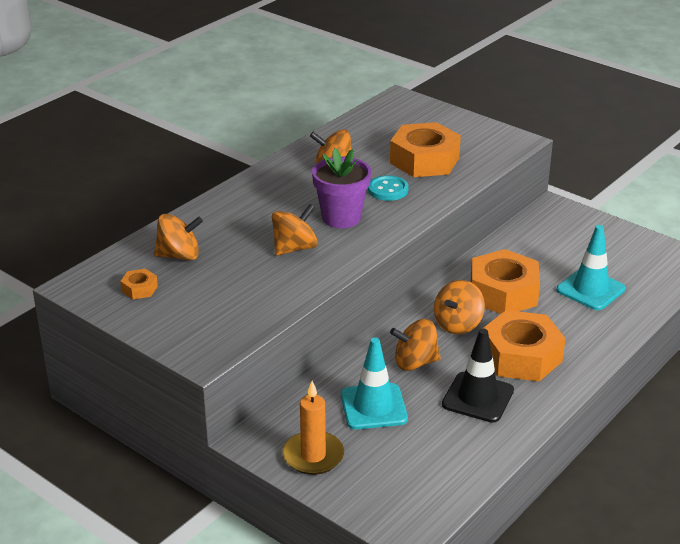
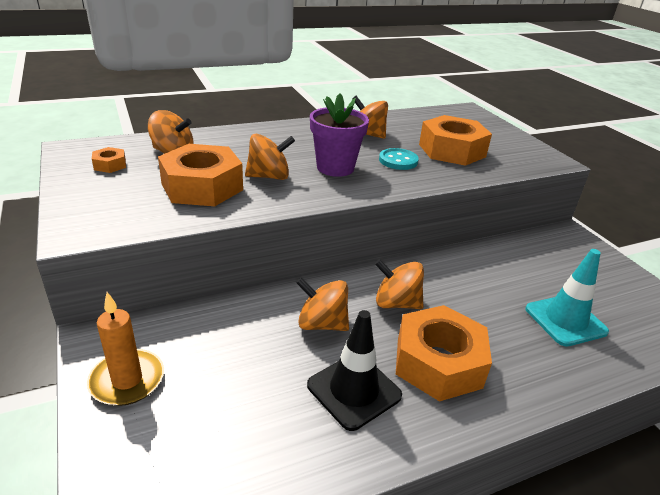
camera: 25 degrees right, 0 degrees up
turquoise traffic cone [341,338,408,430] -> none
orange spinning top [434,280,485,334] -> orange spinning top turned 45 degrees clockwise [375,259,424,309]
orange nut [471,249,540,314] -> orange nut moved to [158,144,243,206]

